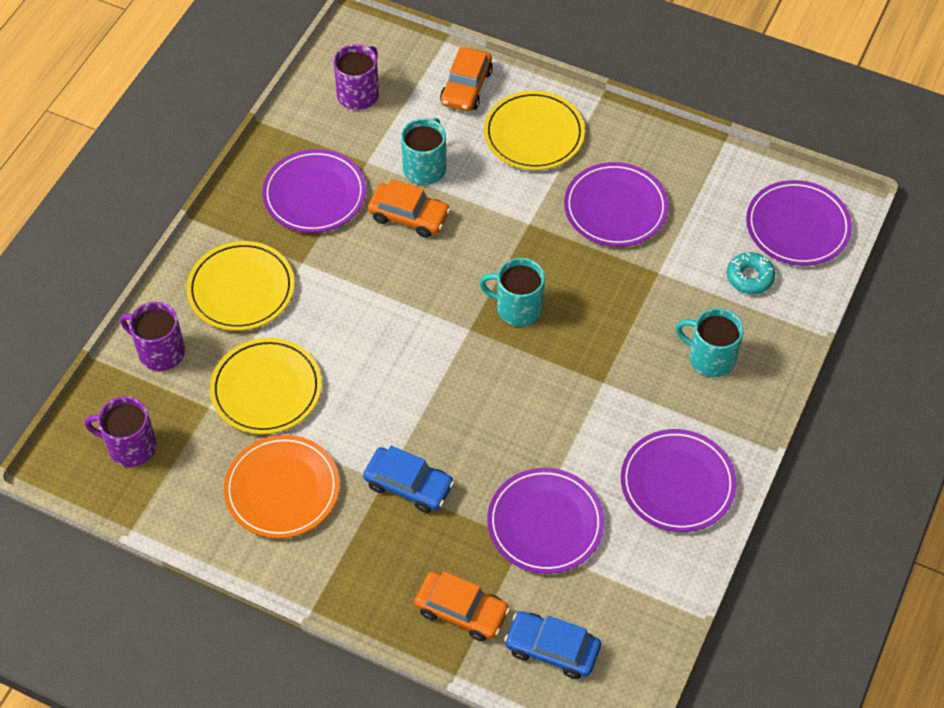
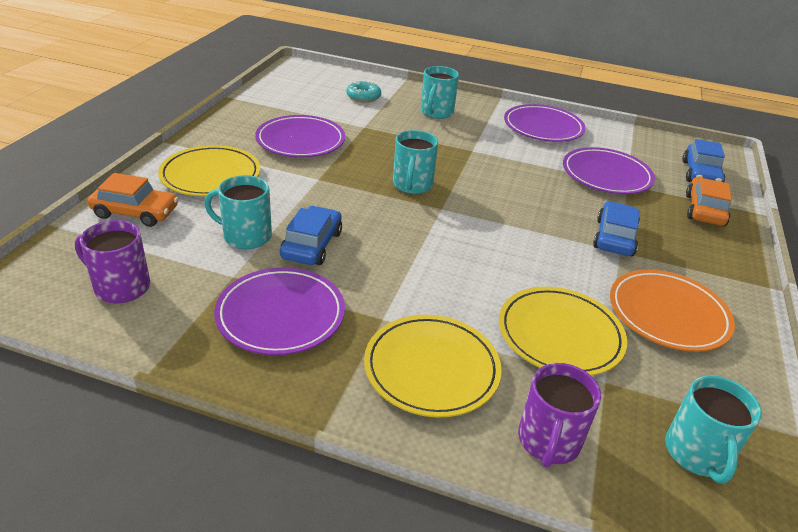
camera: 100 degrees left, 20 degrees down
purple mug [85,396,157,467] -> turquoise mug [665,375,762,484]
orange car [368,179,451,238] -> blue car [280,206,342,265]
purple plate [746,180,852,266] -> none

